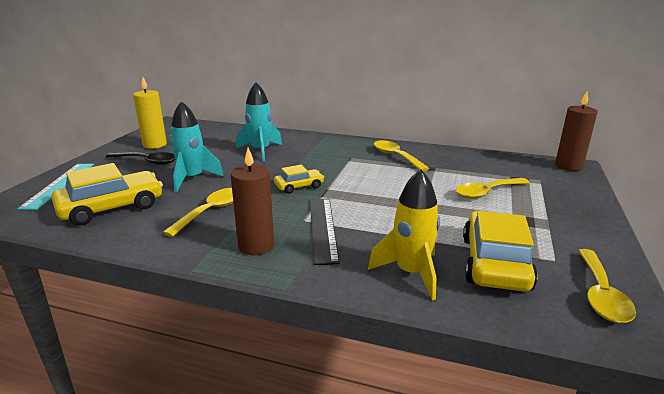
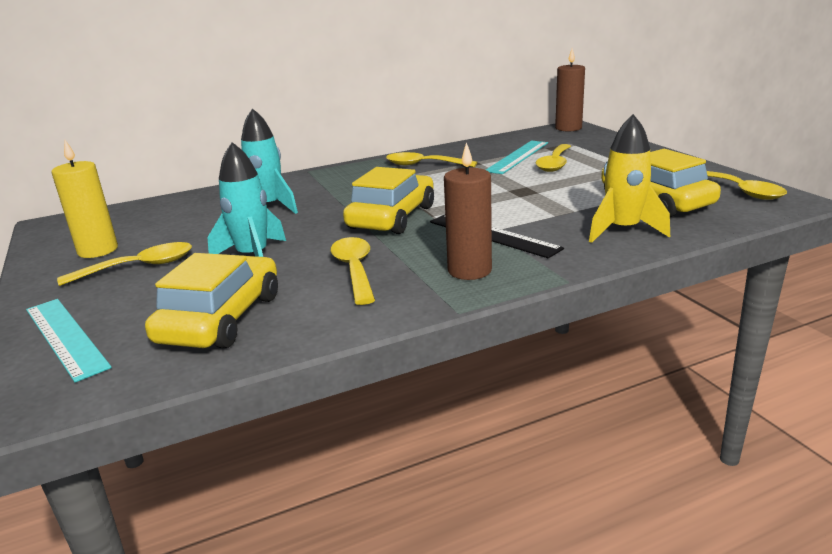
camera: 40 degrees left, 0 degrees up
black spoon [106,152,176,165] -> yellow spoon [57,242,192,286]
yellow car [274,165,324,194] -> yellow car [343,167,434,234], size x1.85
none -> turquoise ruler [486,141,548,174]

